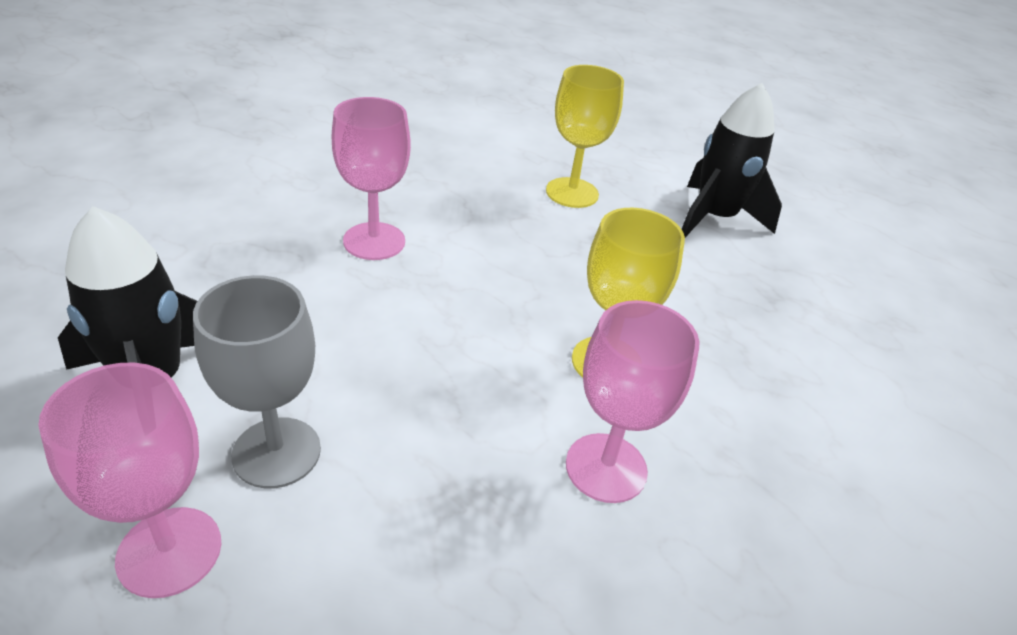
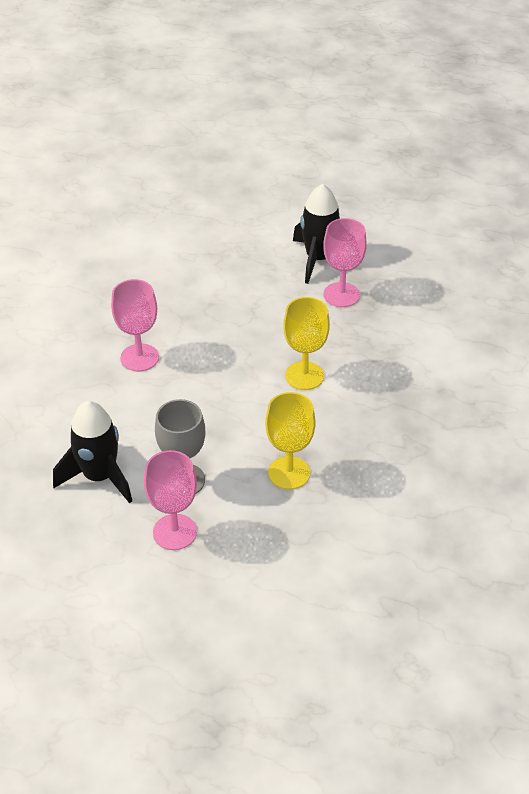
camera: 20 degrees left, 5 degrees up
yellow goblet [546,65,624,208] -> yellow goblet moved to [265,392,316,490]
pink goblet [566,300,700,503] -> pink goblet moved to [323,218,367,307]

